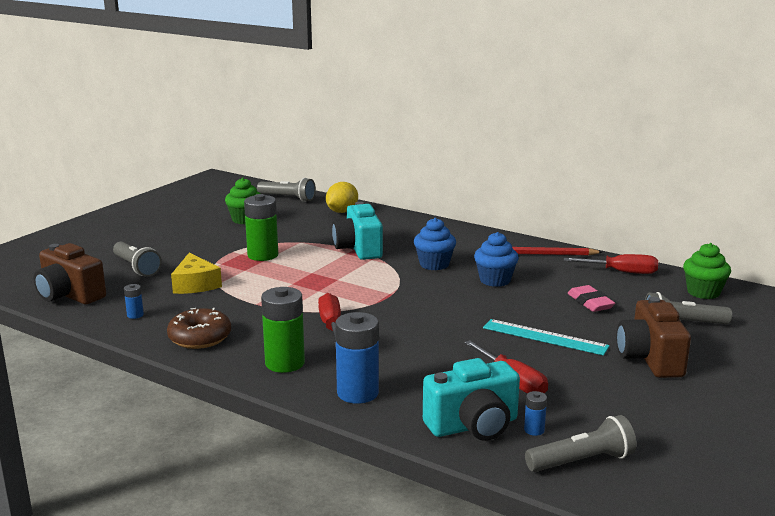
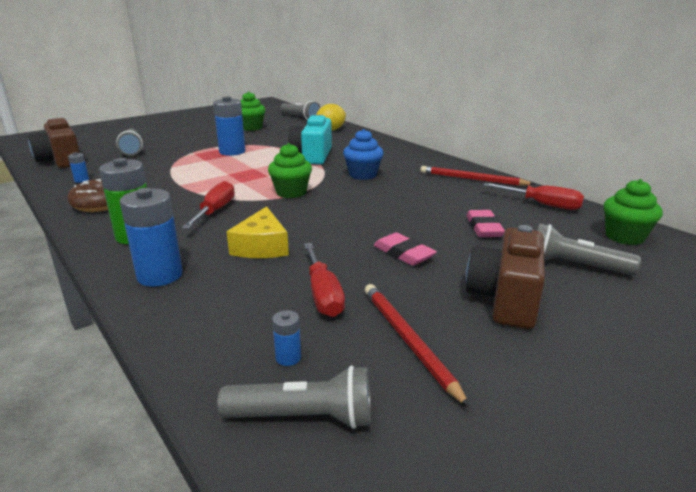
camera: 20 degrees right, 5 degrees up
yellow cheese [171,252,222,294] -> yellow cheese moved to [227,206,289,258]
green battery [244,194,278,261] -> blue battery [213,96,246,156]
turquoise camera [423,358,520,441] -> none
blue cupcake [474,232,519,287] -> none
turquoise ruler [483,319,610,355] -> pink eraser [374,233,437,266]
none -> green cupcake [268,143,312,198]
none -> red pencil [365,284,470,408]

